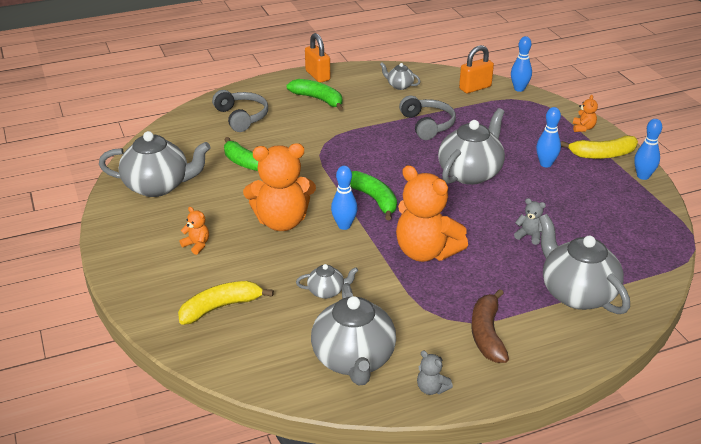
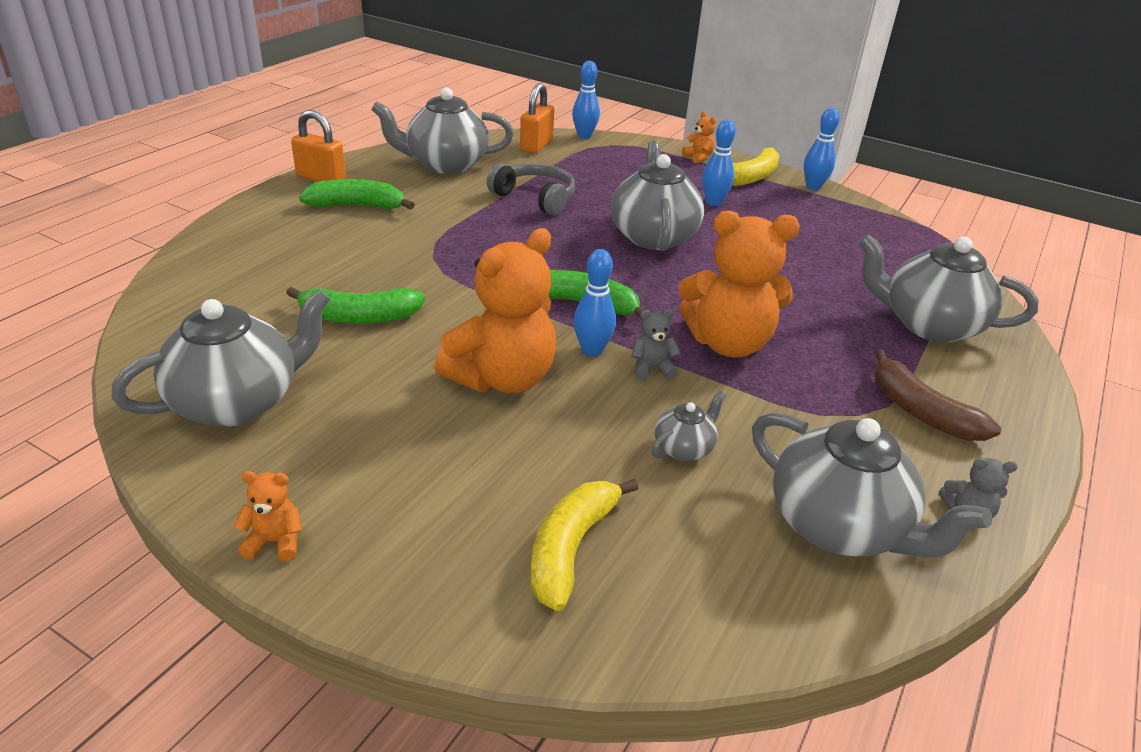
camera: 40 degrees left, 0 degrees up
orange teddy bear [180,207,209,255] -> orange teddy bear moved to [234,471,302,562]
grey headphones [212,90,268,132] -> none
grey teapot [380,63,421,90] -> grey teapot [371,87,514,174], size x2.09
grey teddy bear [514,198,546,245] -> grey teddy bear moved to [631,309,681,381]

